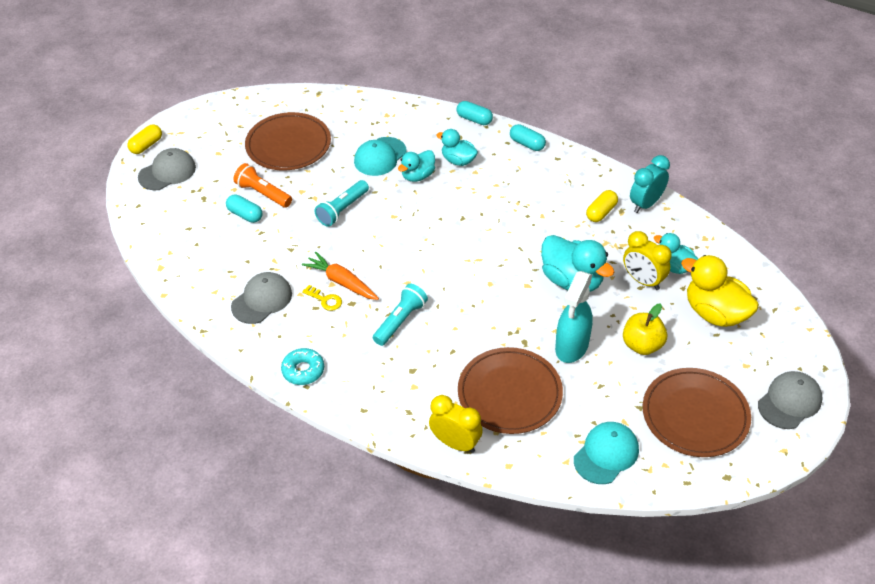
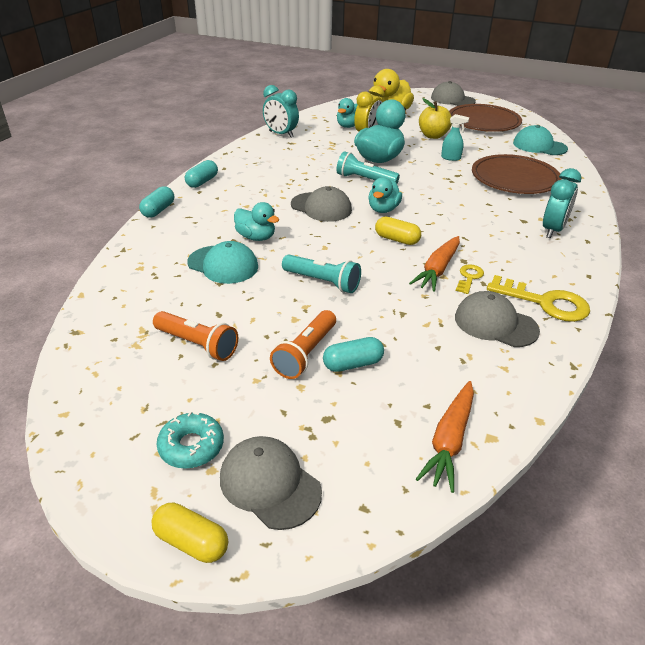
camera: 100 degrees left, 10 degrees down
turquoise capsule [226,194,262,223] -> turquoise capsule turned 45 degrees clockwise [323,337,384,372]
brown plate [245,112,331,170] -> orange flashlight [153,311,238,361]
turquoise donut [281,348,324,385] -> turquoise donut moved to [157,411,224,469]
turquoise flashlight [373,284,428,346] -> turquoise flashlight moved to [336,151,400,184]
yellow clock [429,395,483,453] -> none
turquoise duck [436,129,478,166] -> turquoise duck moved to [368,177,402,213]
turquoise spray bottle [555,271,593,363] -> turquoise spray bottle [441,114,469,161], size x0.51
yellow capsule [586,190,618,222] -> yellow capsule moved to [375,217,421,245]
none -> grey cap [291,186,352,222]
none -> orange carrot [416,381,474,493]
none -> yellow key [487,275,590,322]
none -> turquoise clock [543,168,582,238]

